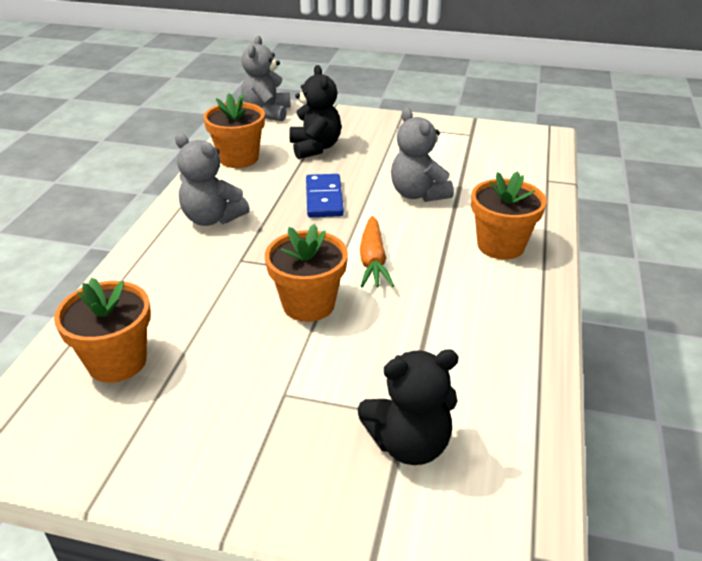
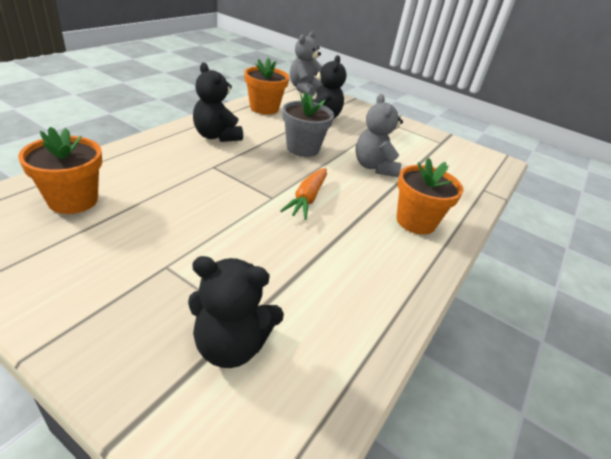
camera: 15 degrees right, 0 degrees up
grey teddy bear [175,133,250,226] -> black teddy bear [193,63,243,142]
orange flower pot [265,224,348,322] -> none
blue domino [306,174,344,217] -> grey flower pot [282,92,334,157]

